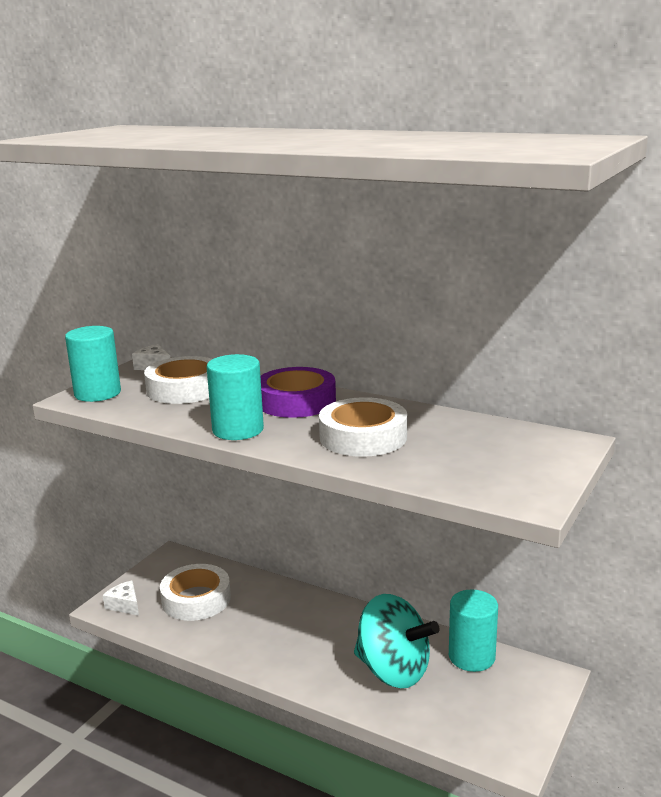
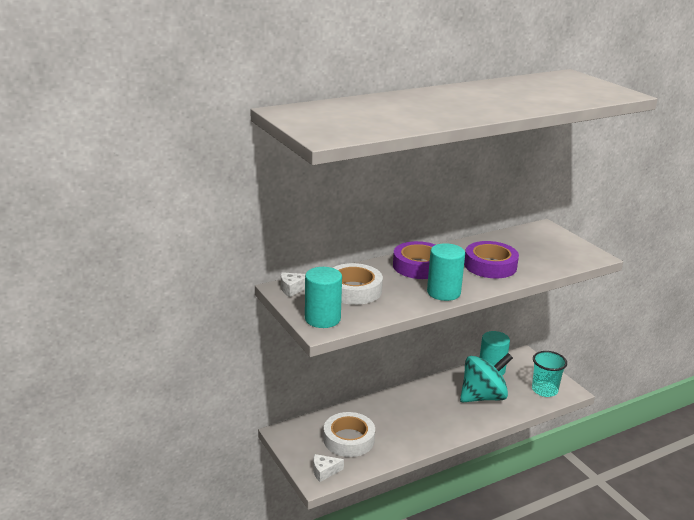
camera: 60 degrees left, 5 degrees up
white tape [319,397,407,457] -> purple tape [464,241,519,279]
none -> turquoise cup [532,351,567,397]

